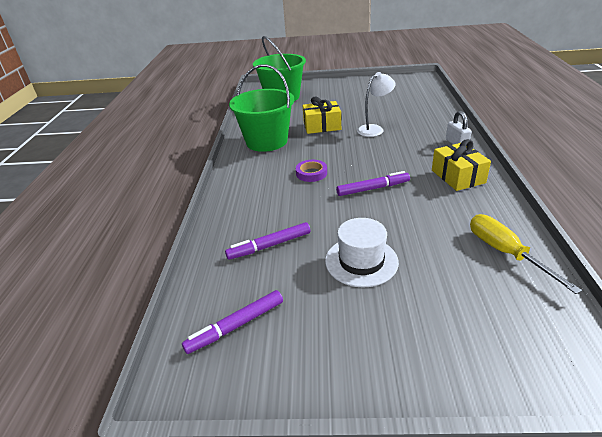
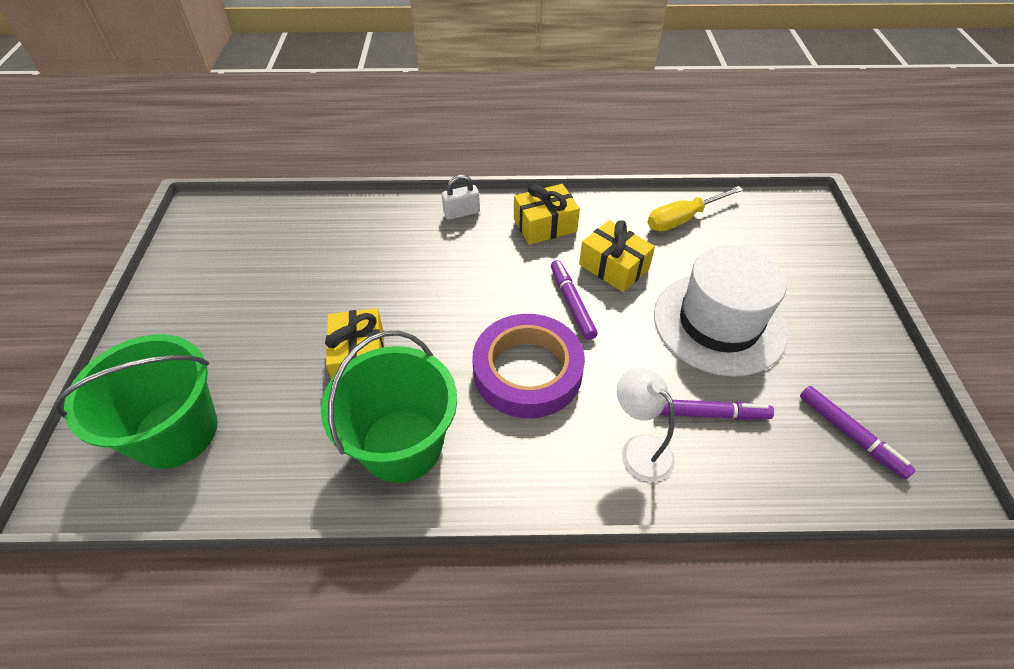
camera: 95 degrees left, 15 degrees up
purple marker [225,222,310,260] -> purple marker turned 60 degrees counterclockwise [659,400,774,420]
purple tape [296,160,327,182] -> purple tape [472,314,585,418], size x2.23
white hat [325,218,399,288] -> white hat [654,245,788,377], size x1.63
white lamp [357,72,395,137] -> white lamp moved to [617,368,675,482]
none -> yellow gift [579,220,655,292]

